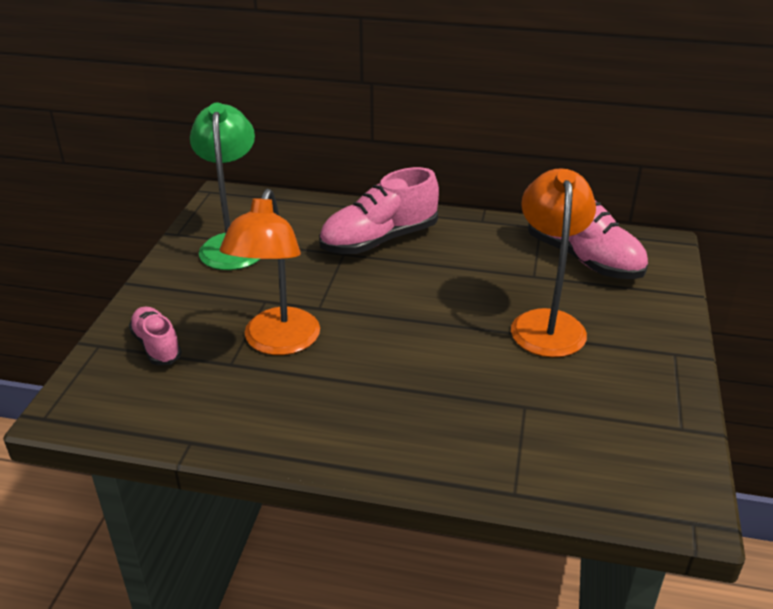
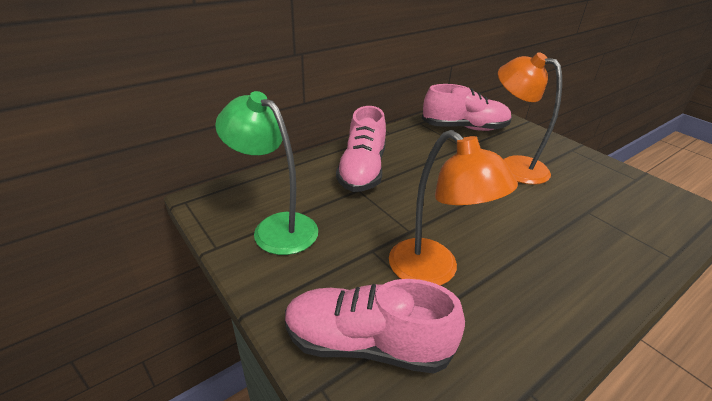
camera: 50 degrees left, 0 degrees up
pink shoe [129,306,182,365] -> pink shoe [285,279,465,373], size x1.76

